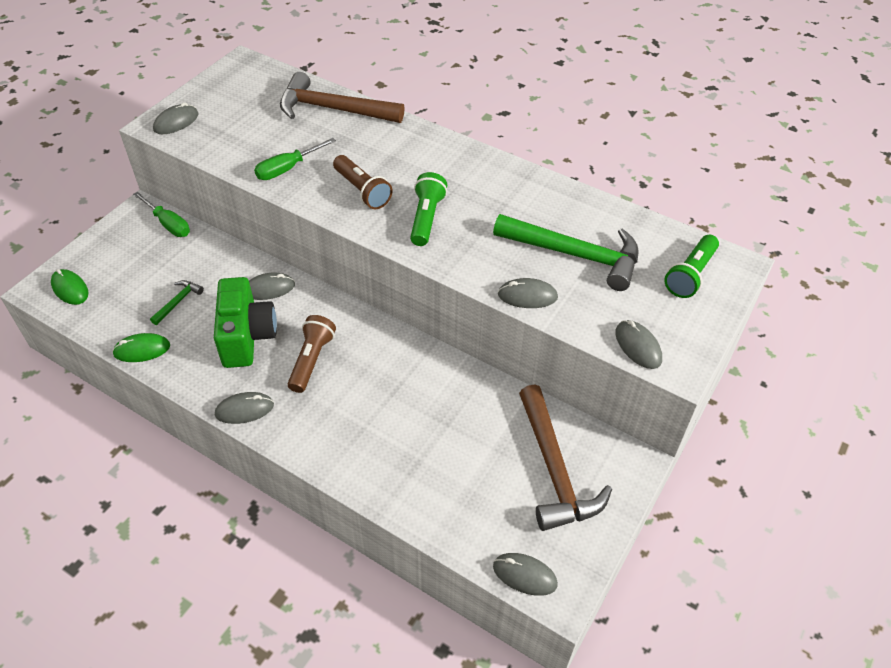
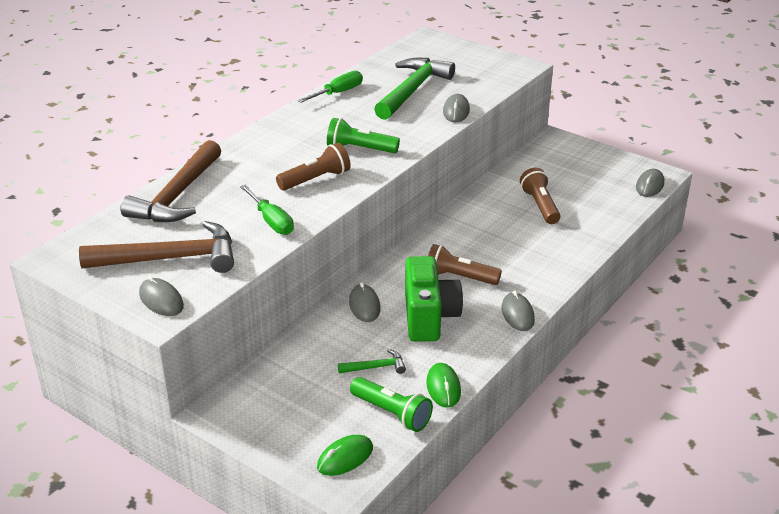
camera: 85 degrees left, 15 degrees down
green screwdriver [133,192,190,237] -> green screwdriver moved to [298,71,363,103]
green hammer [150,280,204,325] -> green hammer turned 135 degrees clockwise [338,349,406,374]
green camera [214,277,277,368] -> green camera turned 90 degrees clockwise [405,256,463,342]
brown hammer [519,384,612,531] -> brown hammer moved to [79,221,234,273]
grey mouse [615,320,662,369] -> none
green flashlight [664,235,719,298] -> green flashlight moved to [350,377,433,432]
none -> brown flashlight [520,168,560,224]

